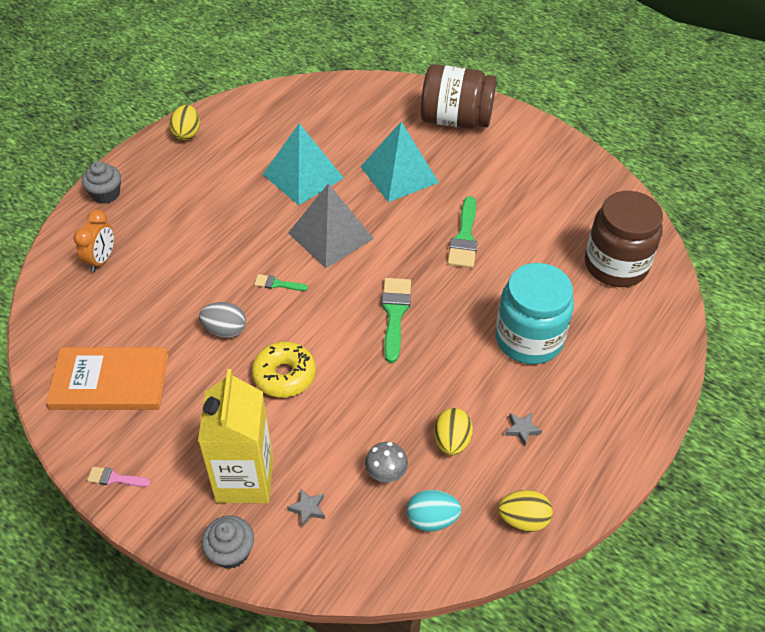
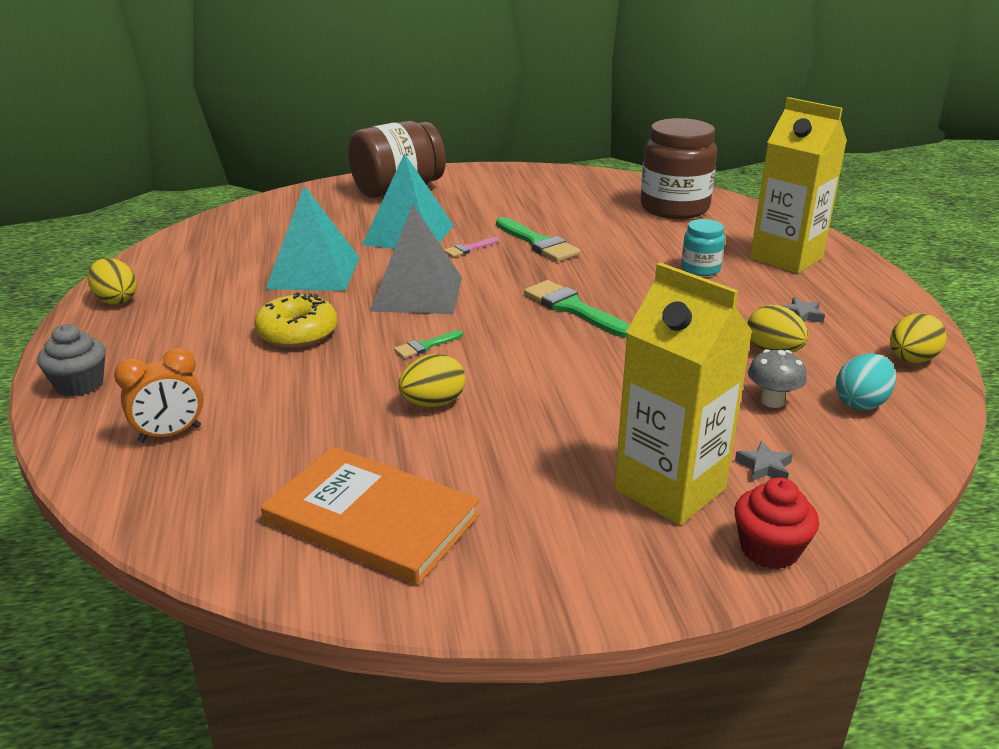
camera: 45 degrees left, 20 degrees down
orange book [46,347,169,410] -> orange book turned 75 degrees clockwise [261,446,480,585]
orange clock [73,210,114,272] -> orange clock turned 90 degrees clockwise [114,348,203,443]
pink brush [87,466,151,487] -> pink brush moved to [444,237,499,257]
grey egg [199,302,246,338] -> yellow egg [398,354,465,407]
grey cupcake [202,515,254,569] -> red cupcake [734,477,819,569]
yellow donut [252,341,316,398] -> yellow donut moved to [254,292,337,348]
turquoise jar [495,263,574,364] -> turquoise jar [681,219,725,276], size x0.50
none -> yellow carton [750,97,847,274]

